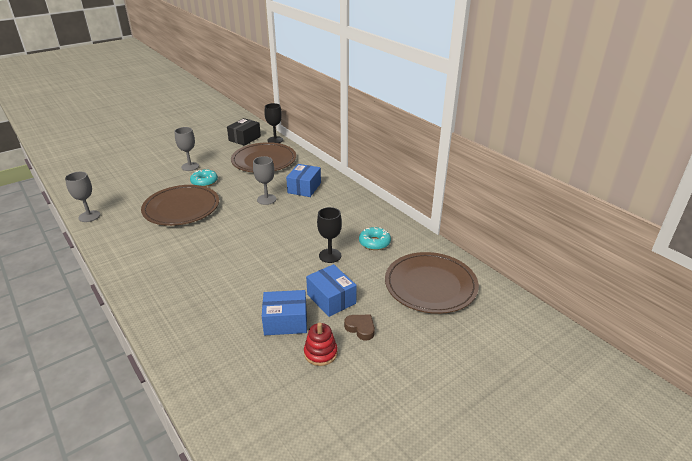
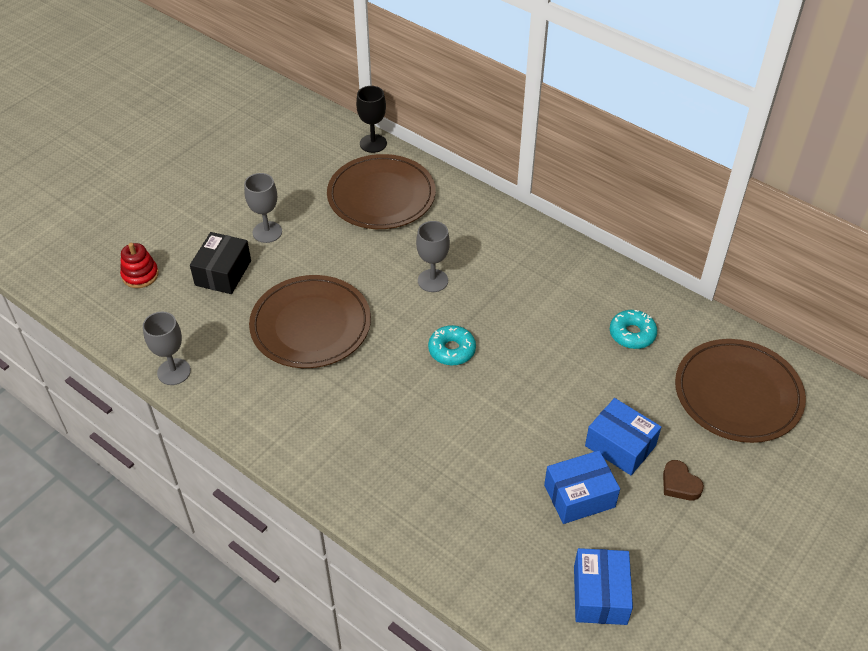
camera: 15 degrees left, 15 degrees up
turquoise donut [190,169,218,187] -> turquoise donut moved to [428,325,476,366]
black box [227,118,261,146] -> black box moved to [190,232,251,294]
blue box [286,164,321,197] -> blue box moved to [574,548,633,625]
red stacking toy [304,323,338,366] -> red stacking toy moved to [120,243,159,288]
black goblet [317,207,342,263] -> none
brown heart [344,315,375,341] -> brown heart turned 150 degrees counterclockwise [663,460,704,500]

